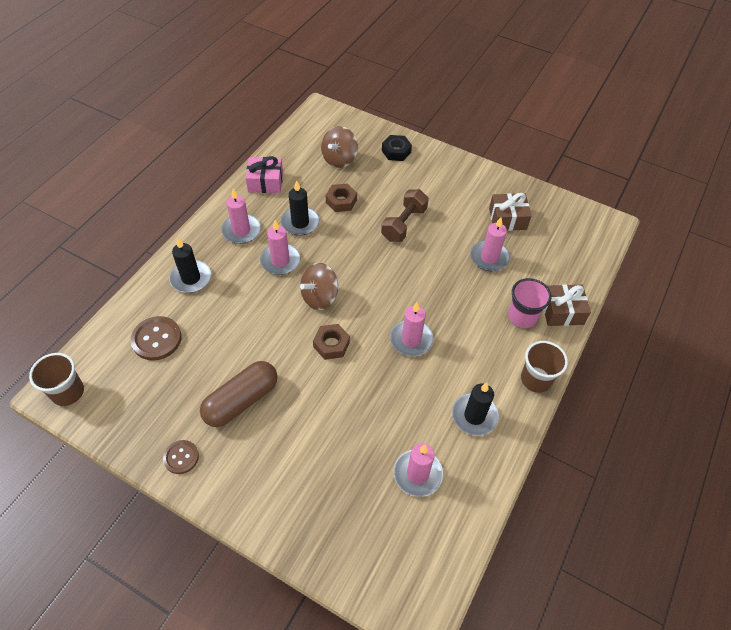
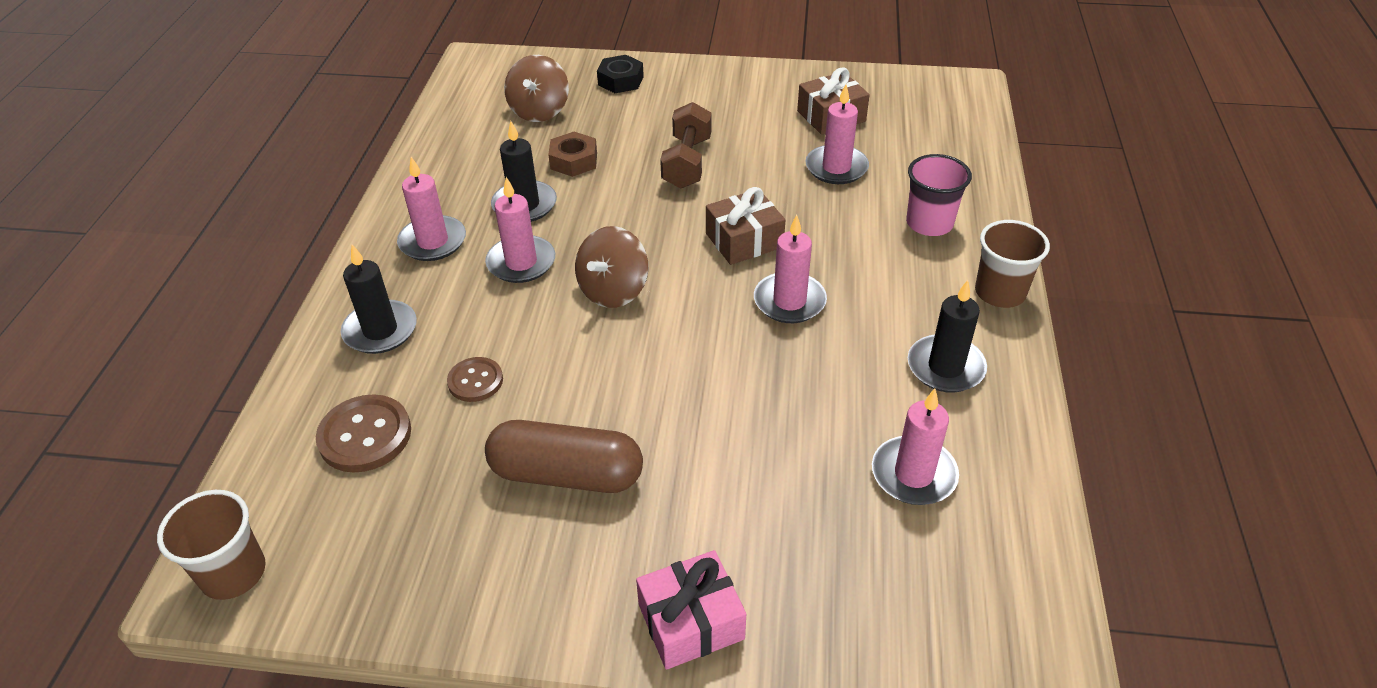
camera: 20 degrees left, 10 degrees down
brown button [163,440,199,474] -> brown button moved to [447,357,503,402]
brown capsule [200,361,278,427] -> brown capsule turned 75 degrees clockwise [485,420,643,493]
pink gift [246,156,283,193] -> pink gift moved to [636,550,746,670]
brown nut [313,324,350,360] -> none
brown gift [543,284,591,326] -> brown gift moved to [706,187,785,265]

